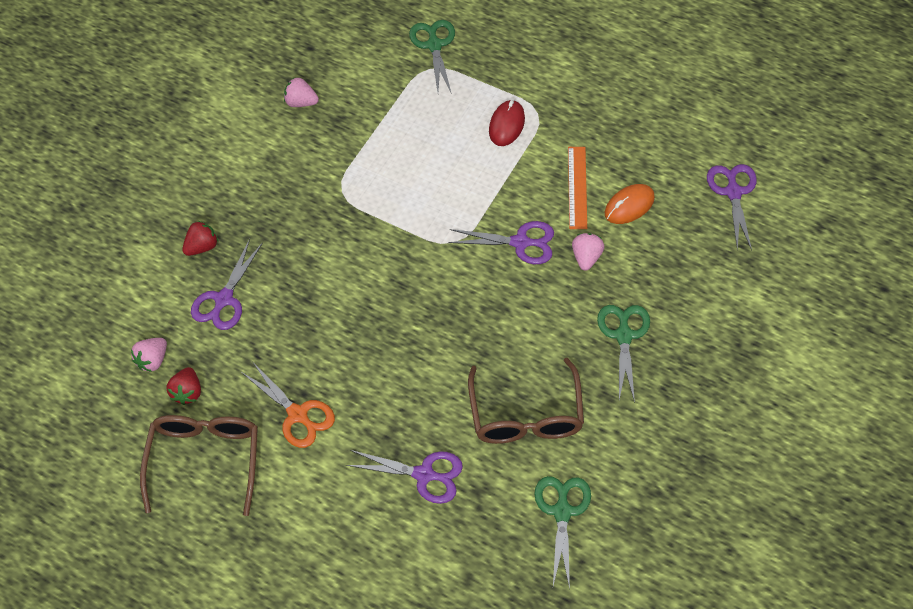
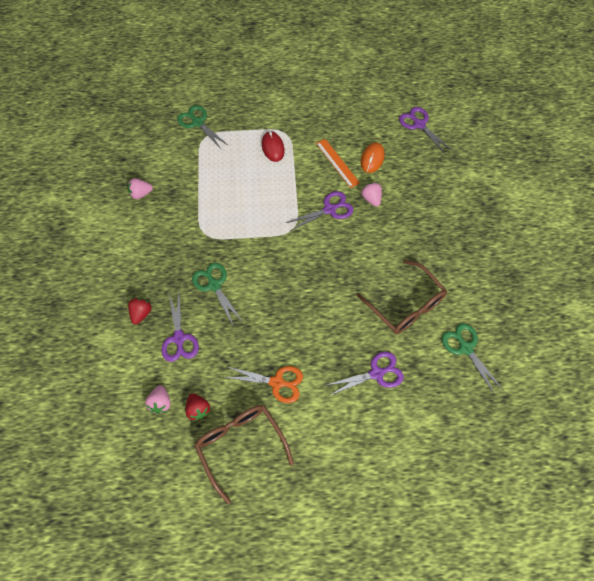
camera: 35 degrees left, 5 degrees up
green scissors [597,305,650,403] -> green scissors moved to [192,263,242,325]

